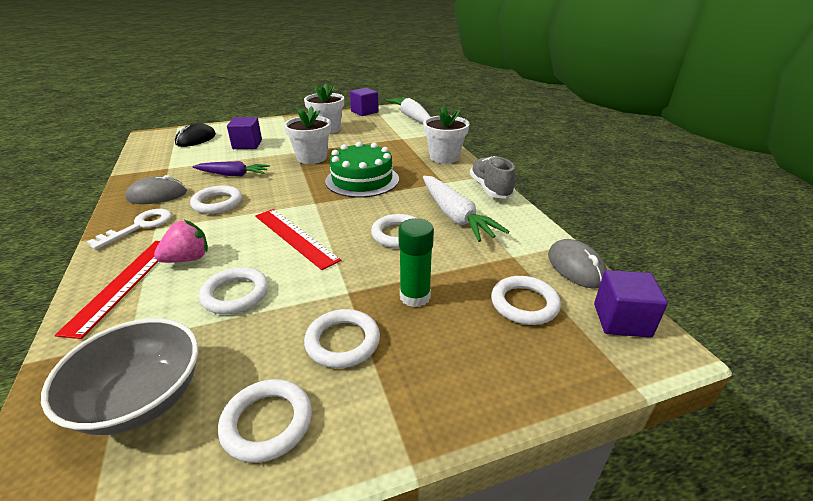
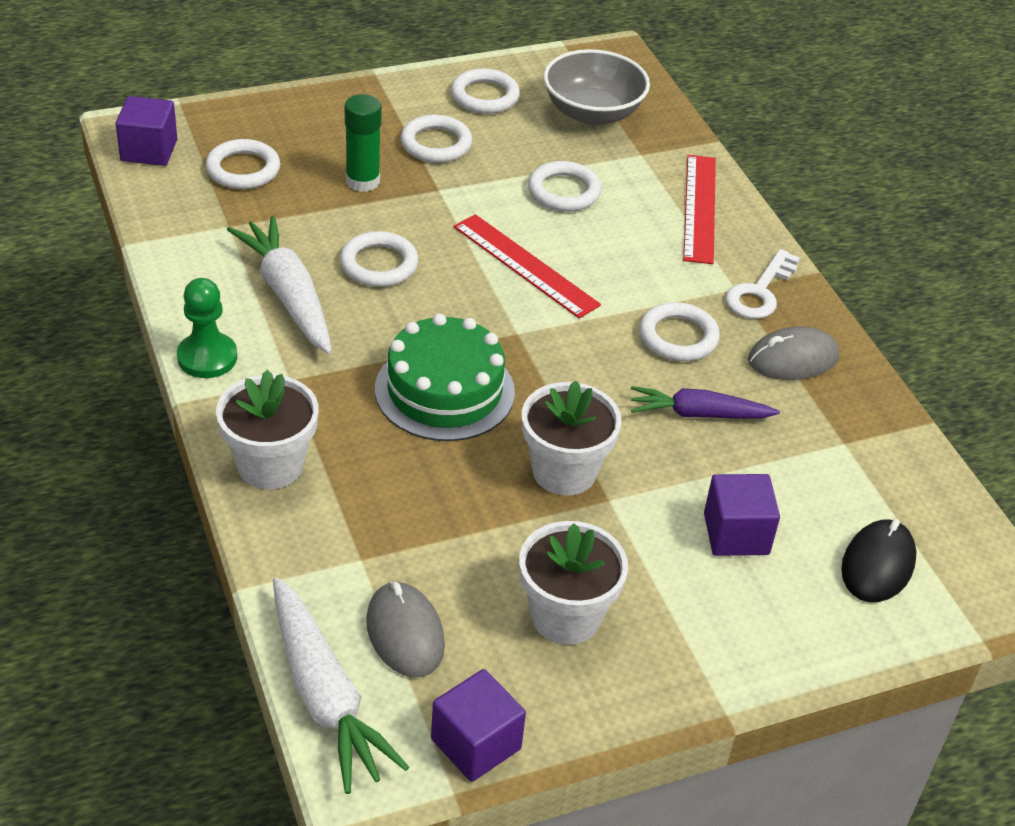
camera: 175 degrees right, 10 degrees up
pink strawberry [154,220,208,263] -> none
grey shoe [470,156,516,199] -> green pawn [177,278,237,378]
grey mouse [548,239,607,289] -> grey mouse moved to [366,582,445,678]

